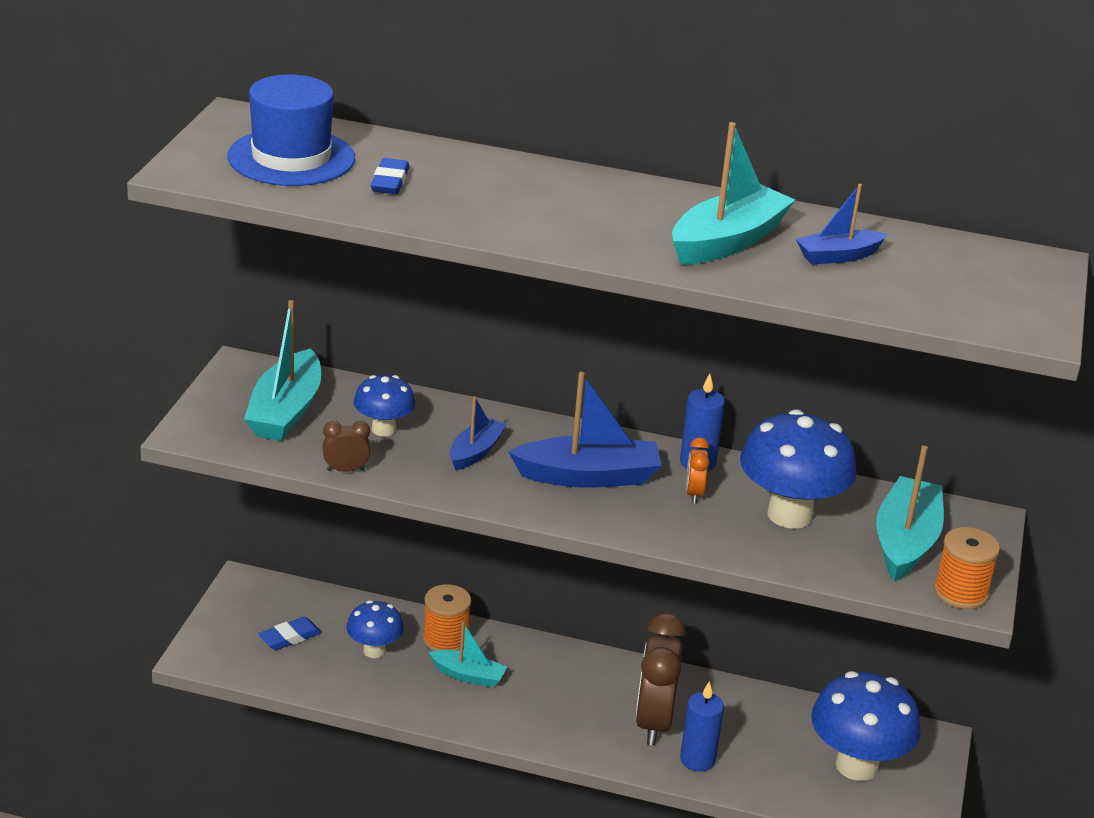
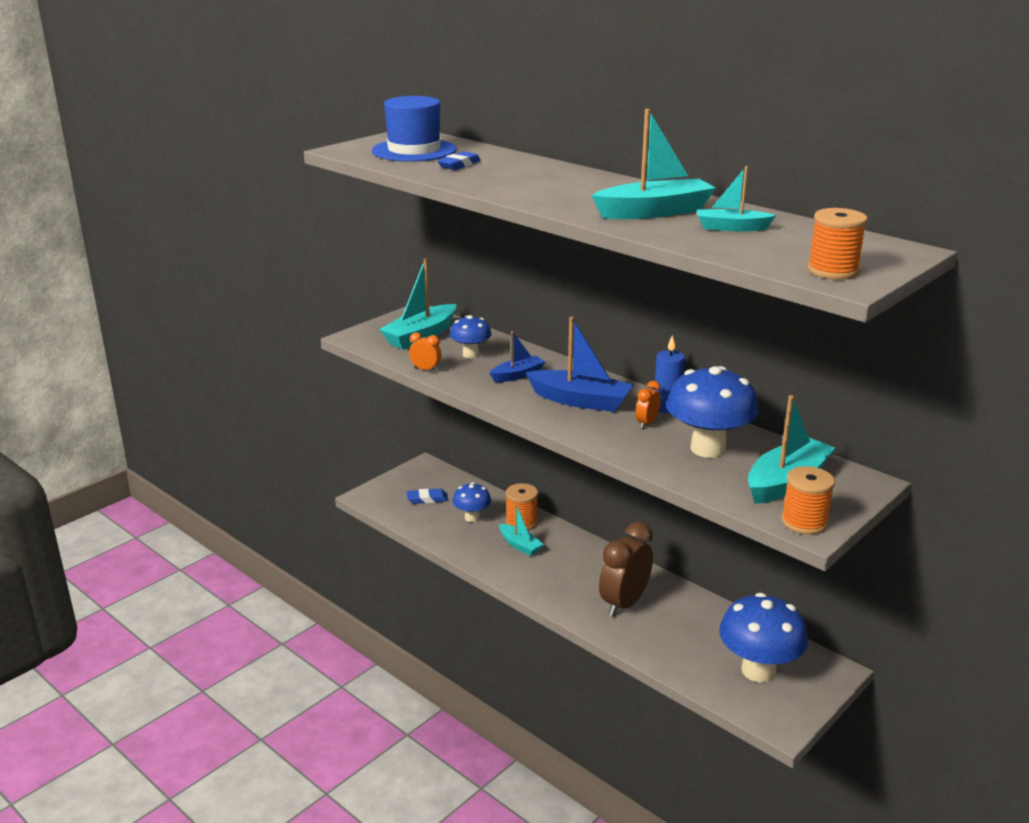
camera: 30 degrees right, 5 degrees down
brown clock [323,421,370,472] -> orange clock [409,332,441,372]
blue candle [680,681,724,771] -> none
blue boat [796,184,887,264] -> turquoise boat [697,166,776,231]
none -> orange spool [807,208,868,279]

